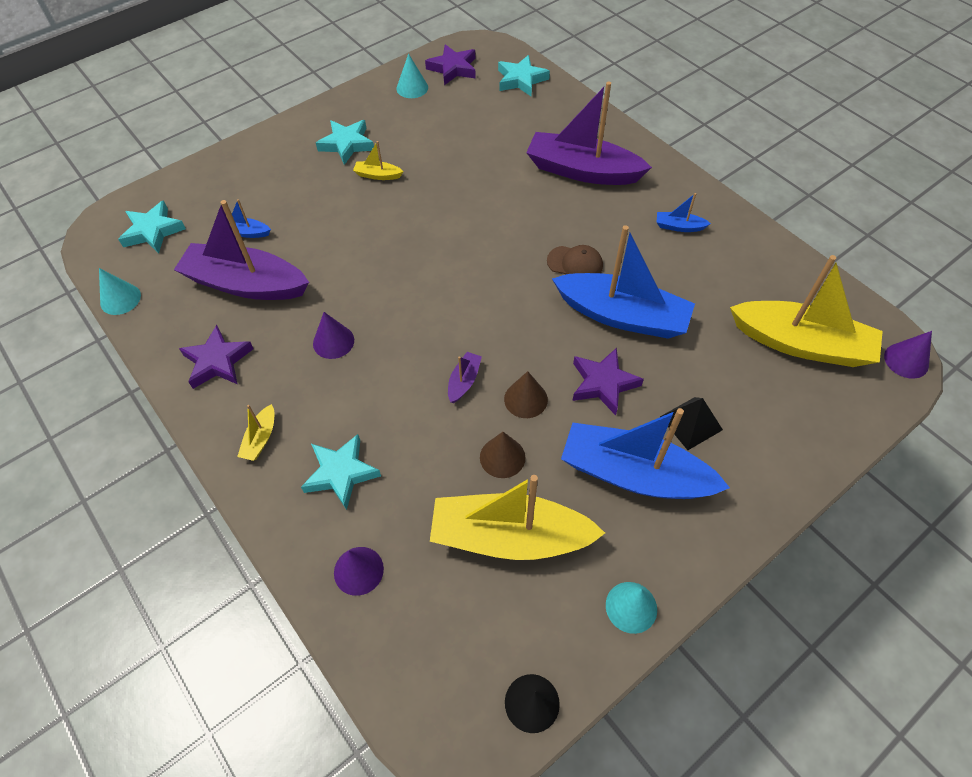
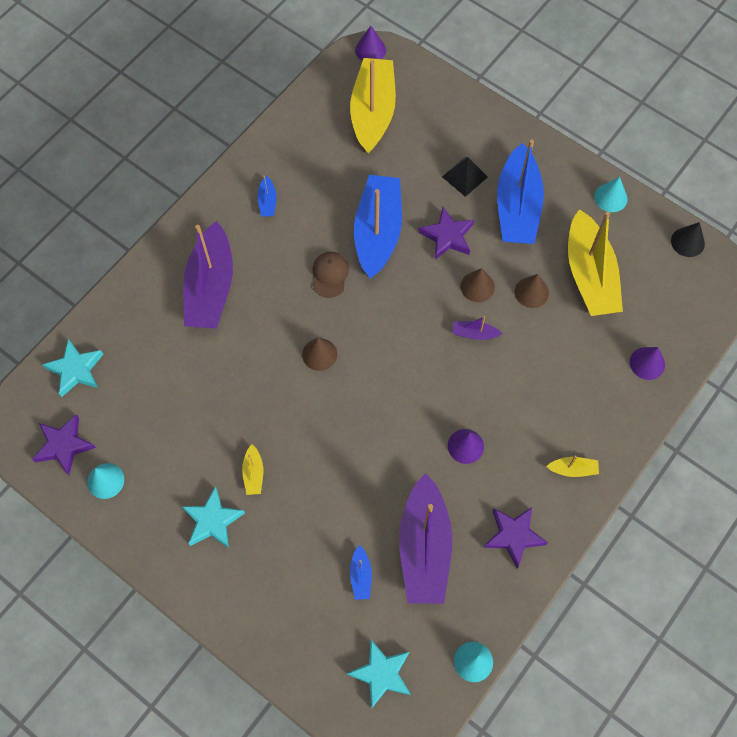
camera: 105 degrees left, 10 degrees up
turquoise star [301,434,381,510] -> none
none -> brown cone [302,338,337,371]

